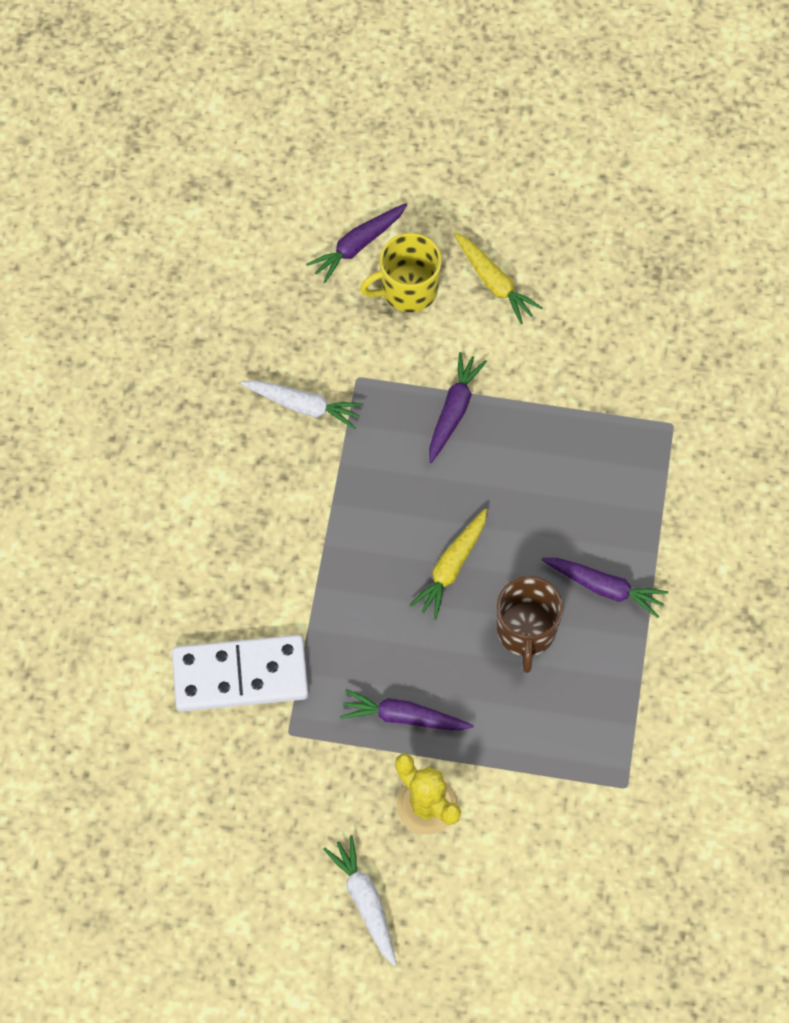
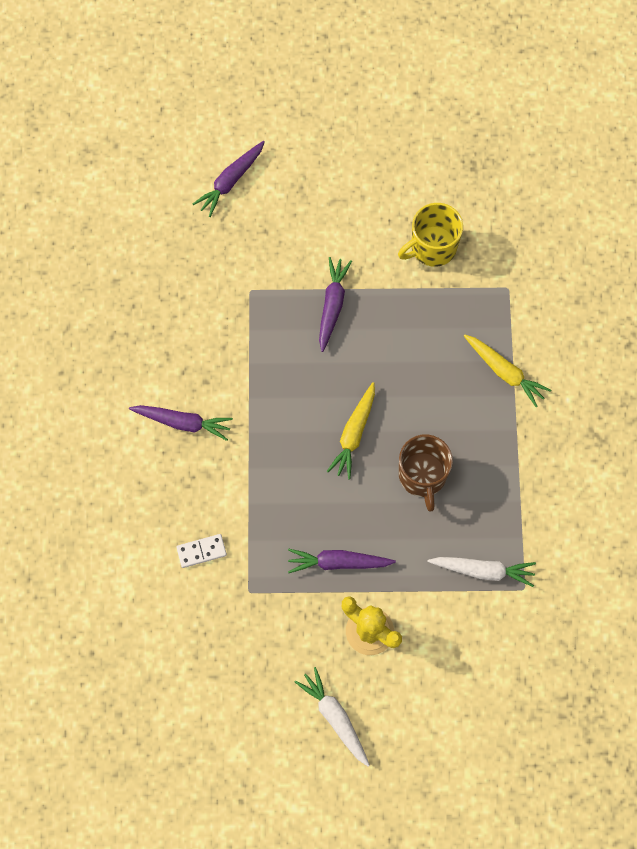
camera: 10 degrees left, 5 degrees up
white domino [172,635,308,712] -> white domino [176,534,227,568], size x0.44
white carrot [241,380,364,429] -> white carrot moved to [428,557,536,587]
yellow mug [360,233,442,312] -> yellow mug moved to [398,203,463,267]
yellow carrot [454,232,543,324] -> yellow carrot moved to [464,335,551,407]
purple carrot [542,558,668,618] -> purple carrot moved to [129,405,233,441]

